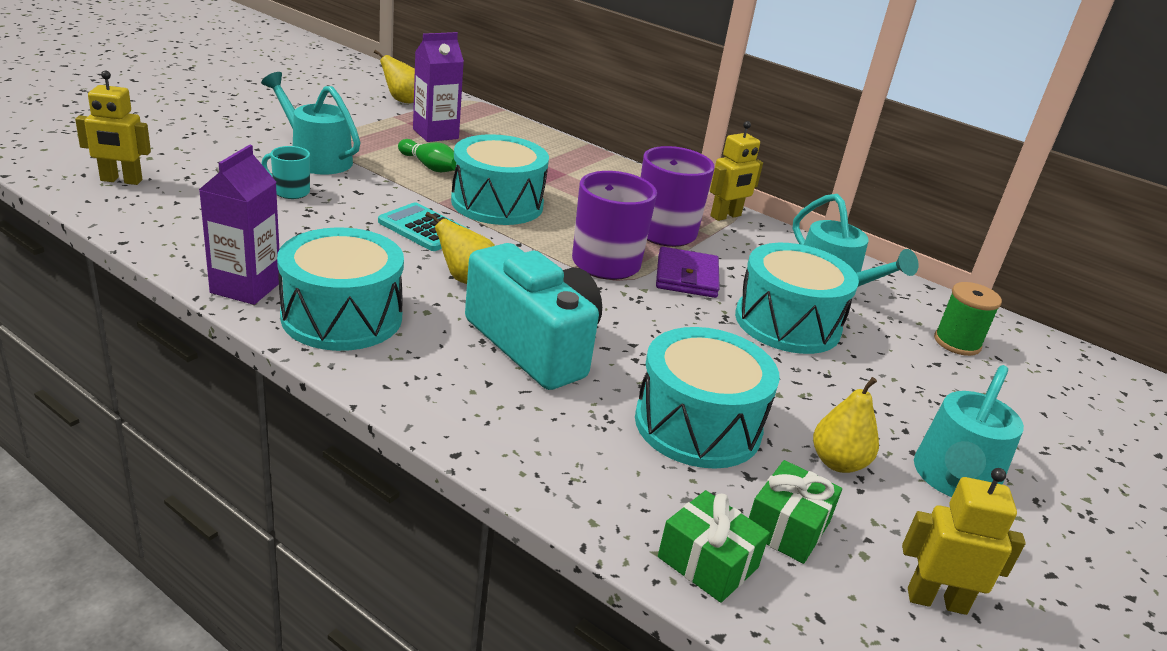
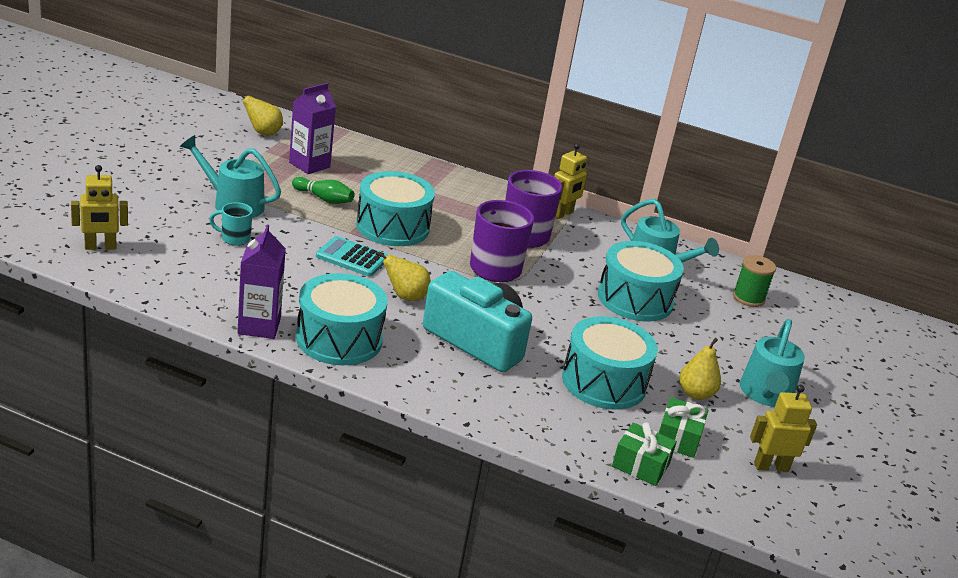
camera: 15 degrees left, 0 degrees up
purple wallet [656,247,720,298] -> none

